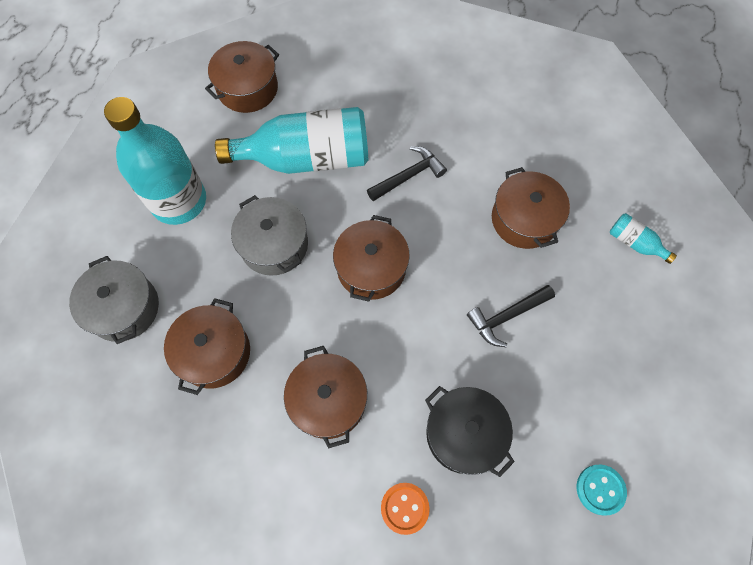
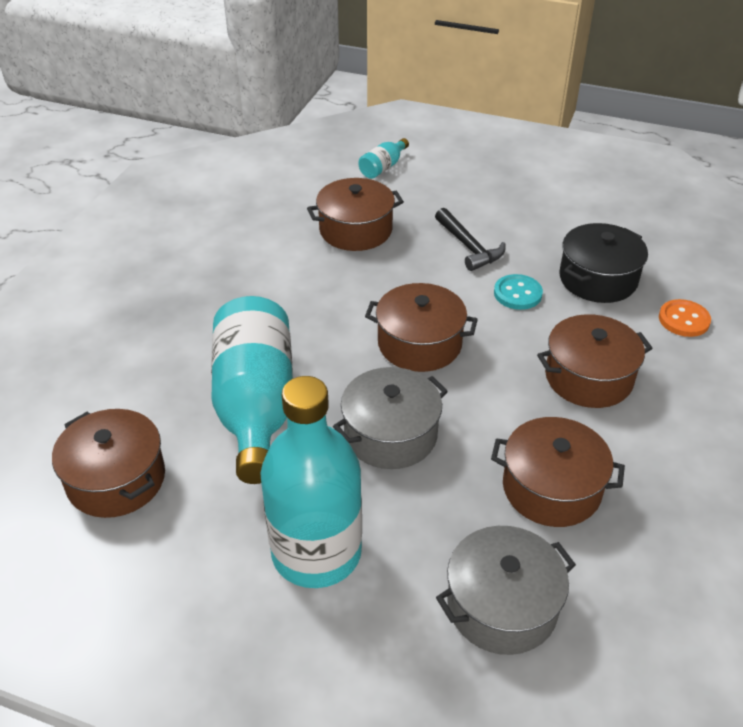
camera: 90 degrees left, 25 degrees down
black hammer [367,146,447,201] -> none
turquoise button [577,465,627,516] -> turquoise button moved to [494,274,543,310]

